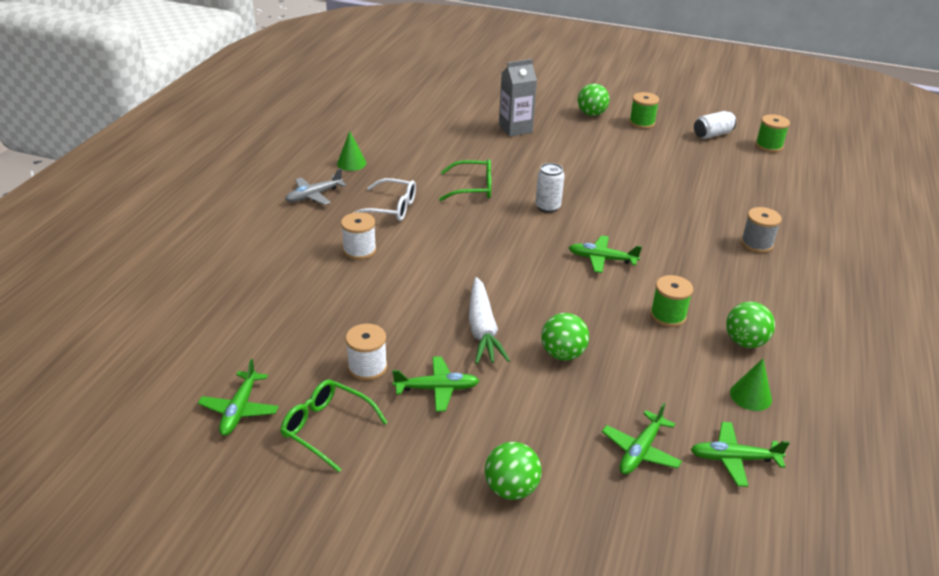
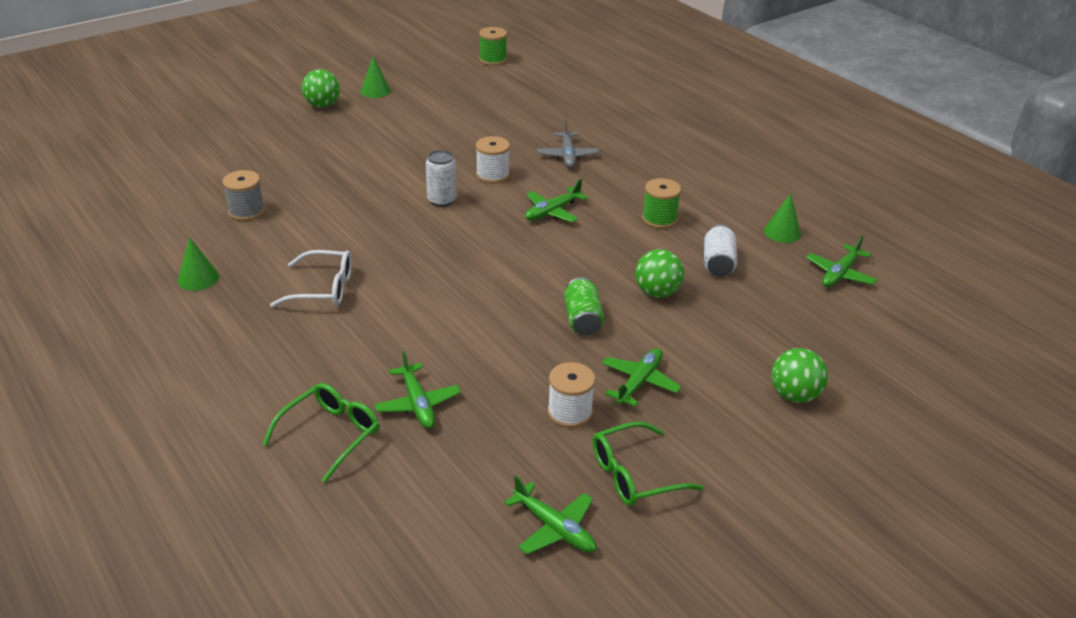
camera: 55 degrees left, 0 degrees up
grey plane [285,169,346,205] -> grey plane moved to [537,120,599,168]
white spool [341,212,376,260] -> white spool moved to [476,136,510,184]
white glasses [353,178,416,221] -> white glasses turned 45 degrees clockwise [270,250,352,307]
green glasses [439,159,491,201] -> green glasses moved to [262,383,380,483]
white carrot [469,277,510,364] -> green can [564,277,604,336]
grey carton [499,59,537,137] -> none
green plane [602,403,682,474] -> green plane moved to [374,351,461,429]
green spool [629,92,659,129] -> green cone [361,56,391,98]
white can [694,111,736,139] -> white can moved to [704,225,737,277]
green ball [726,302,775,348] -> none
grey spool [741,207,782,253] -> grey spool moved to [222,170,265,221]

